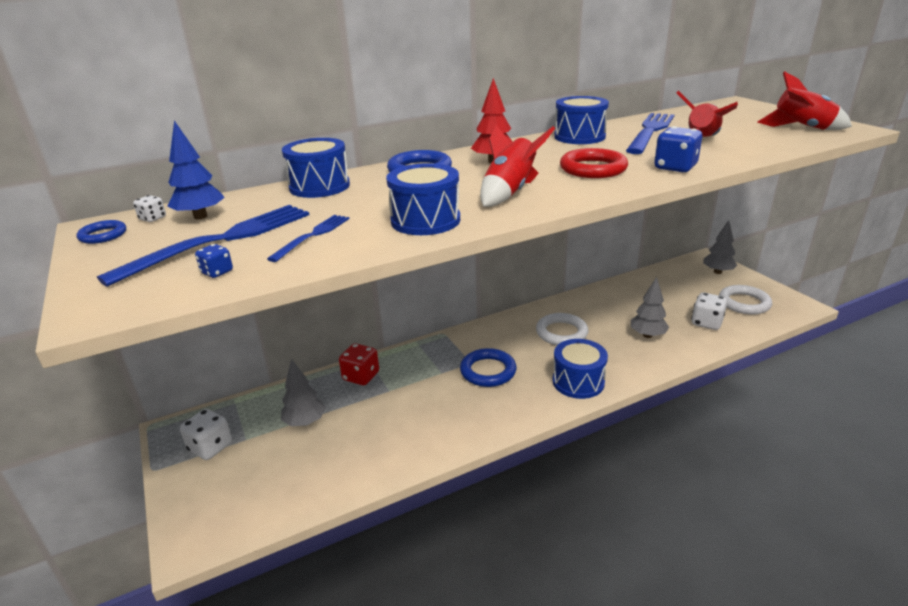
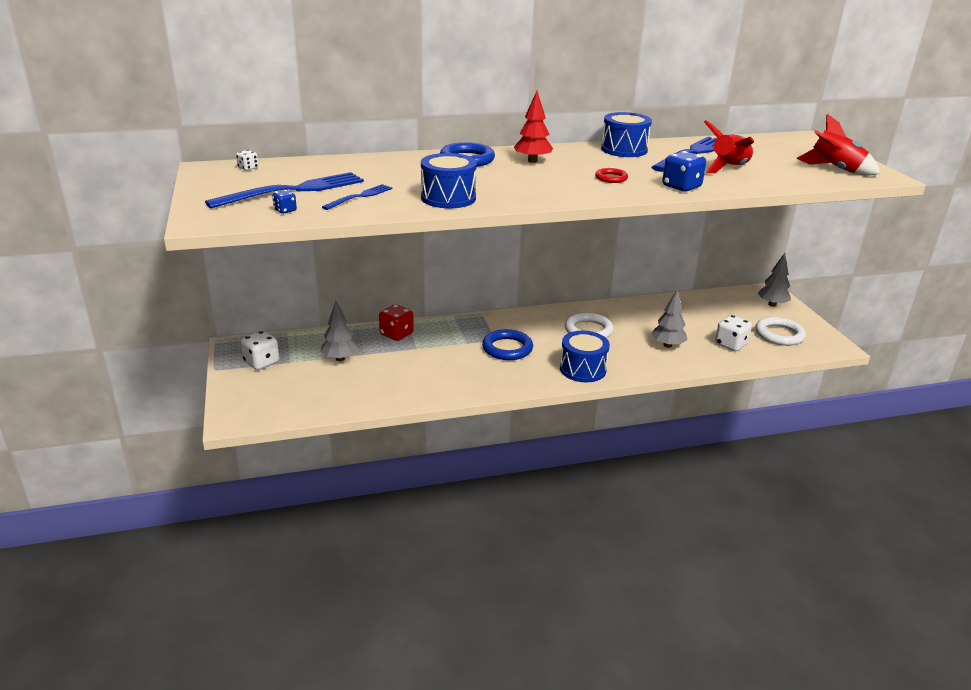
camera: 10 degrees right, 0 degrees up
blue ring [77,220,126,244] -> none
blue tree [167,120,225,219] -> none
blue drum [282,138,350,198] -> none
red rocket [480,125,555,207] -> none
red ring [560,148,628,178] -> red ring [595,168,628,183], size x0.57

